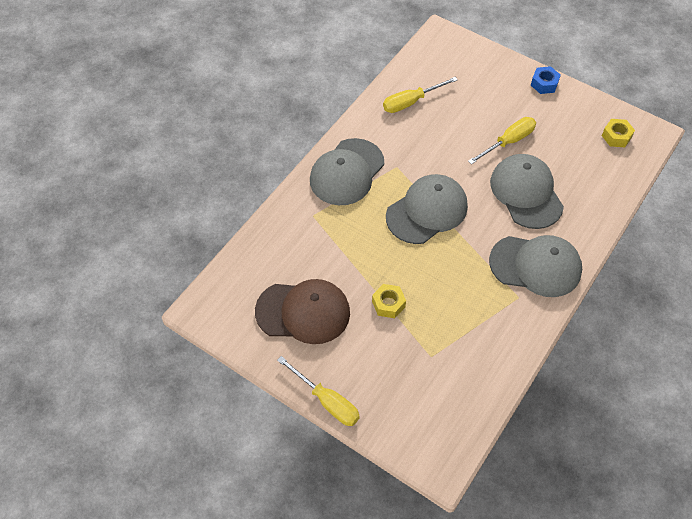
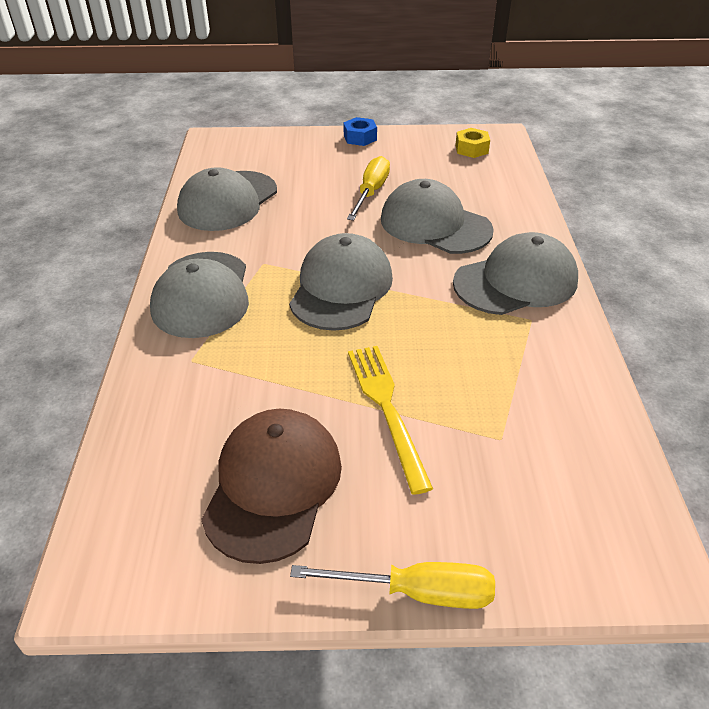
camera: 35 degrees left, 15 degrees down
brown cap [255,279,350,344] -> brown cap turned 45 degrees counterclockwise [201,409,342,564]
yellow nut [372,284,406,318] -> yellow fork [348,346,433,495]
yellow screwdriver [383,77,458,113] -> grey cap [177,167,277,231]

